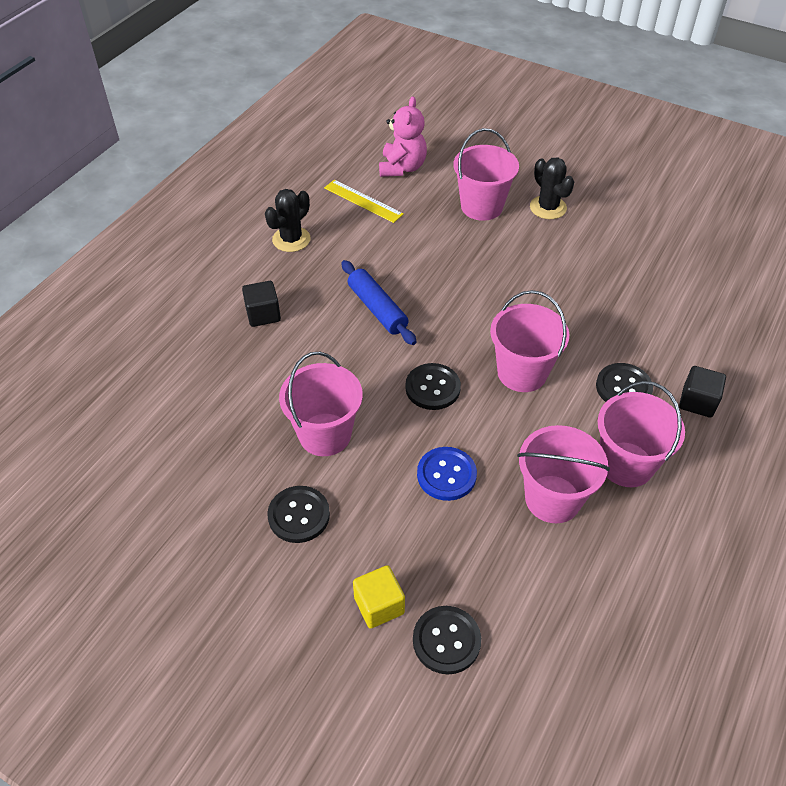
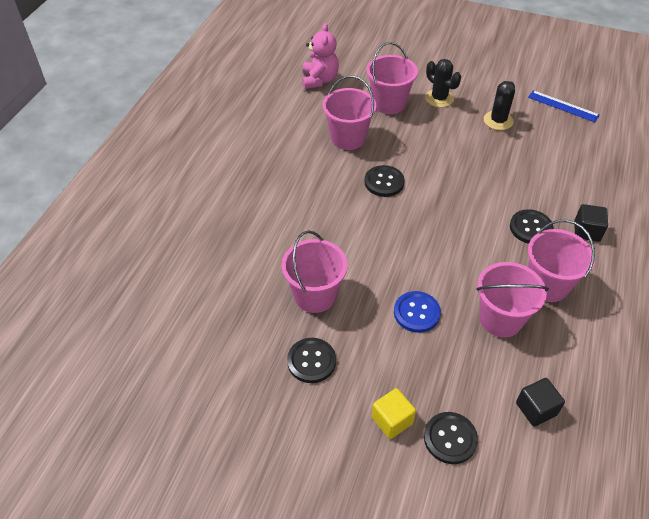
camera: 10 degrees left, 0 degrees up
black cube [242,281,281,327] -> black cube moved to [516,378,565,427]
black cactus [265,189,311,252] -> black cactus moved to [484,81,515,130]
yellow ruler [324,180,404,223] -> none
blue rolling pin [341,260,416,345] -> none
black button [405,363,461,410] -> black button moved to [364,165,405,197]
pink bucket [490,290,569,392] -> pink bucket moved to [323,76,376,150]
none -> blue ruler [528,90,600,122]

